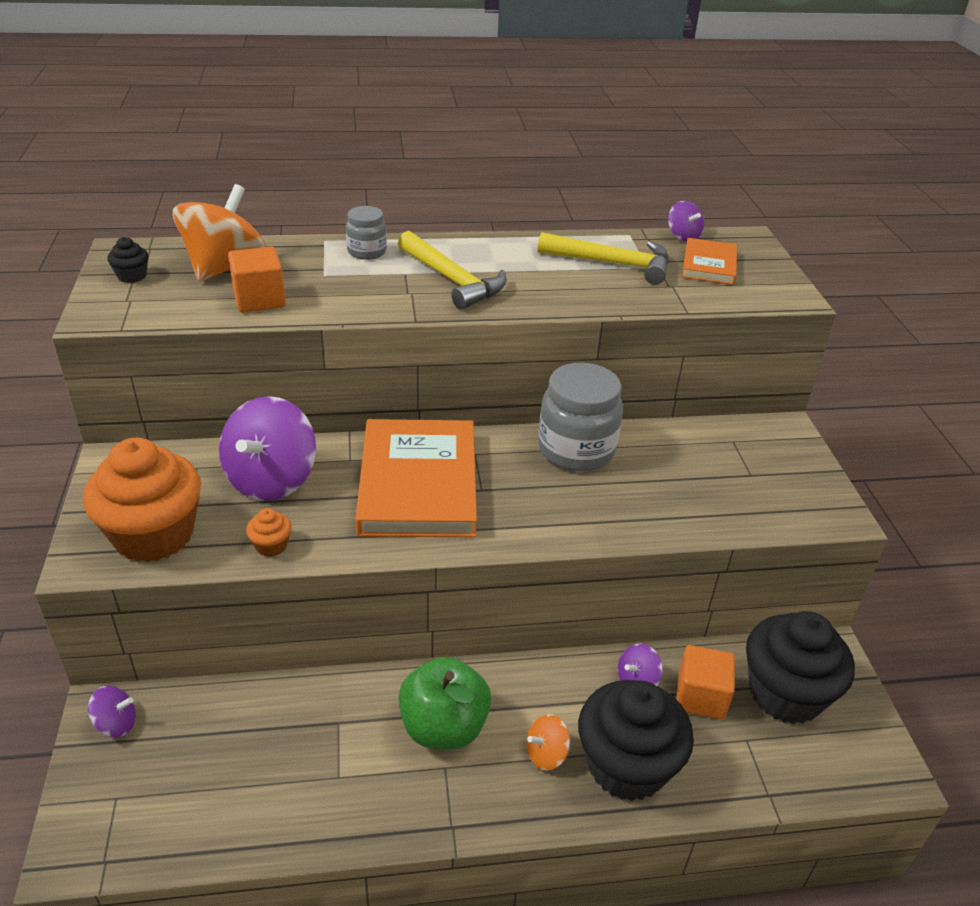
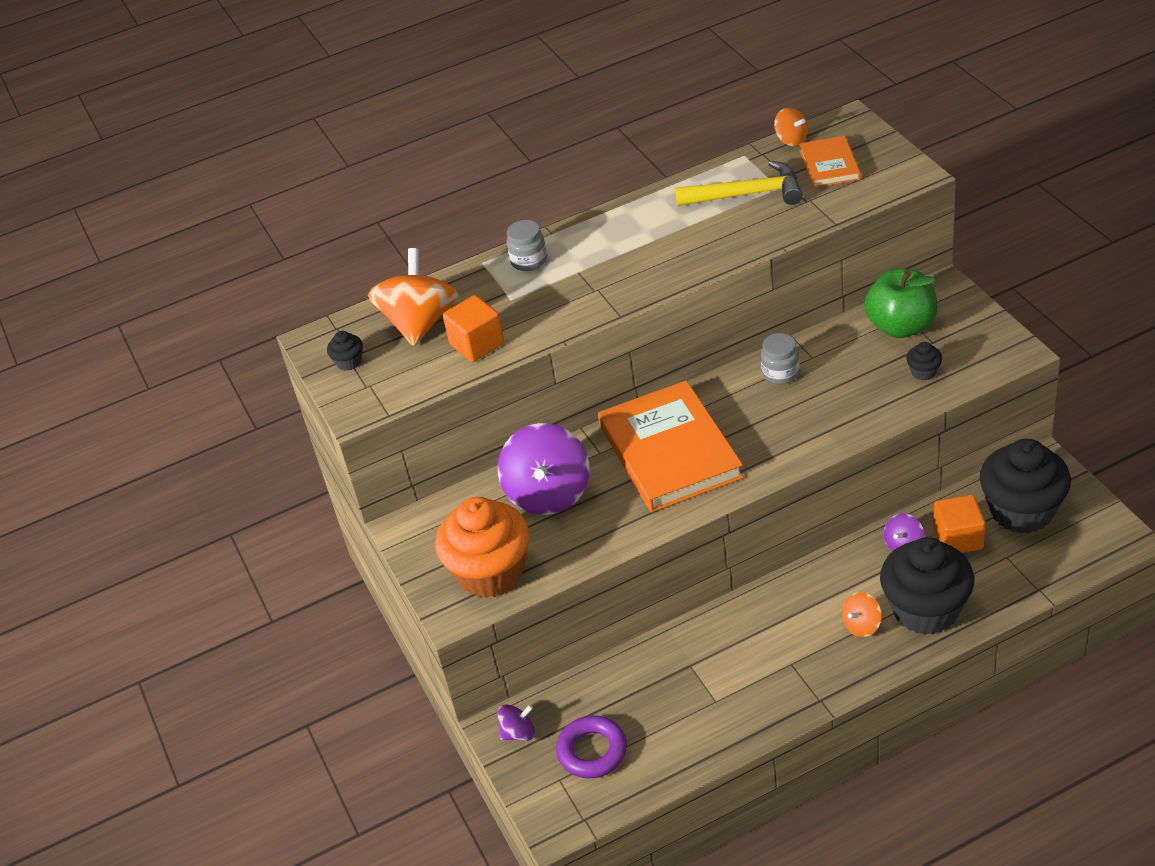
camera: 10 degrees left, 5 degrees up
orange cupcake [246,508,291,557] -> none
yellow hammer [398,231,507,310] -> none
green apple [398,657,491,750] -> green apple moved to [865,268,938,338]
grey jar [538,363,623,471] -> grey jar [761,333,800,384], size x0.53
purple spinning top [668,201,704,242] -> orange spinning top [774,108,808,146]
none -> purple ring [556,715,627,779]
none -> black cupcake [906,342,942,380]

